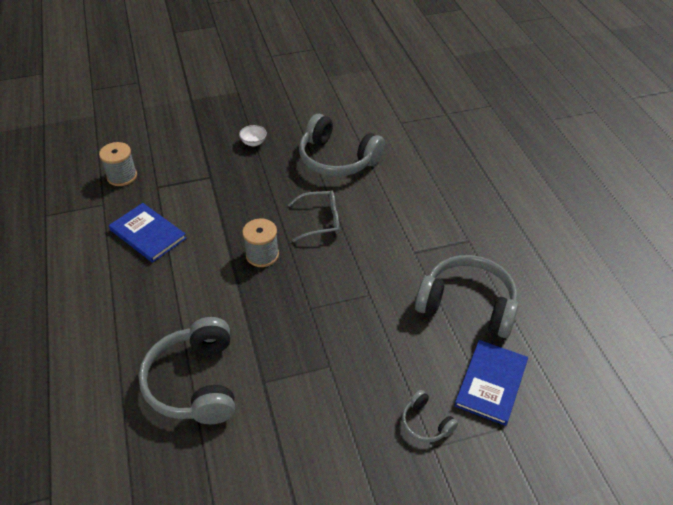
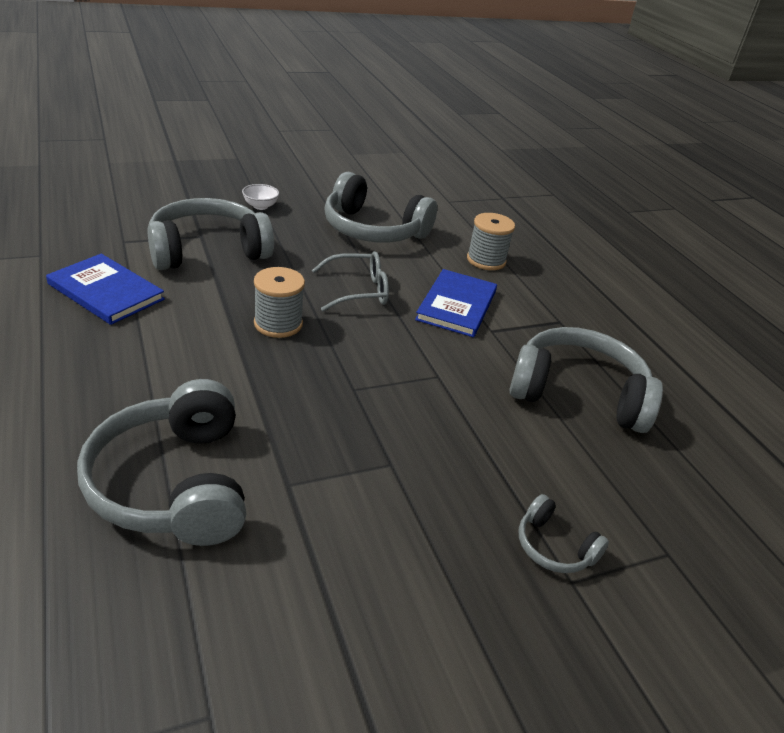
camera: 10 degrees left, 10 degrees down
grey spool [99,142,137,186] -> grey spool moved to [467,213,515,270]
blue book [454,340,528,426] -> blue book moved to [415,269,497,337]
none -> grey headphones [147,198,274,270]

